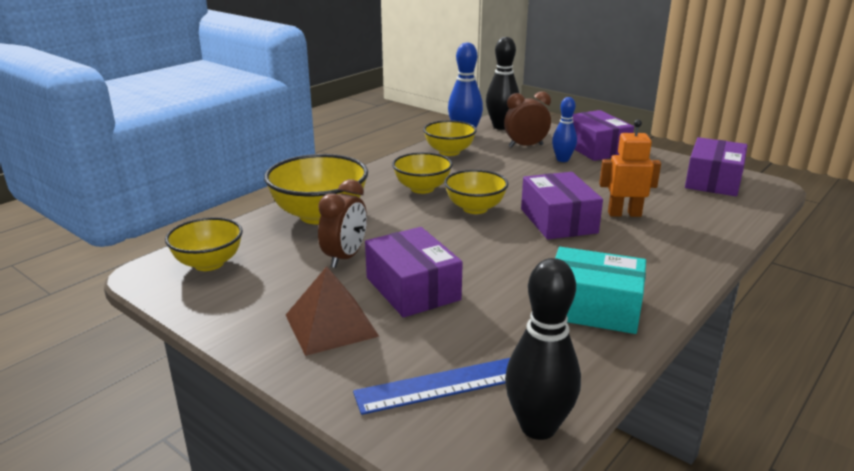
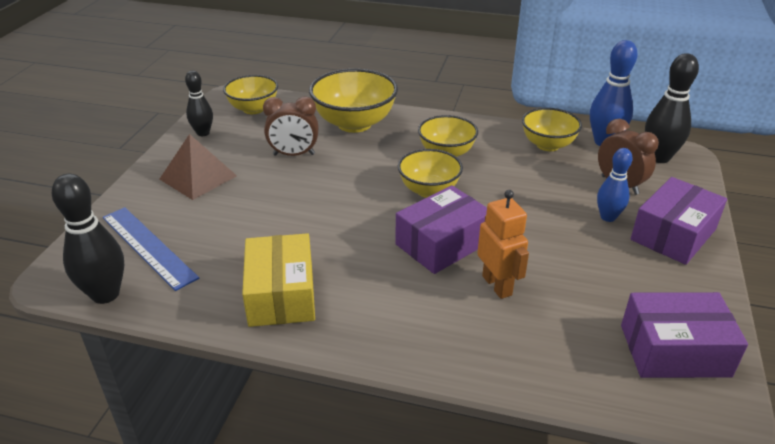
camera: 65 degrees right, 10 degrees up
purple box [365,227,463,318] -> none
turquoise box [555,247,646,334] -> yellow box [242,233,315,327]
none -> black bowling pin [185,71,213,136]

